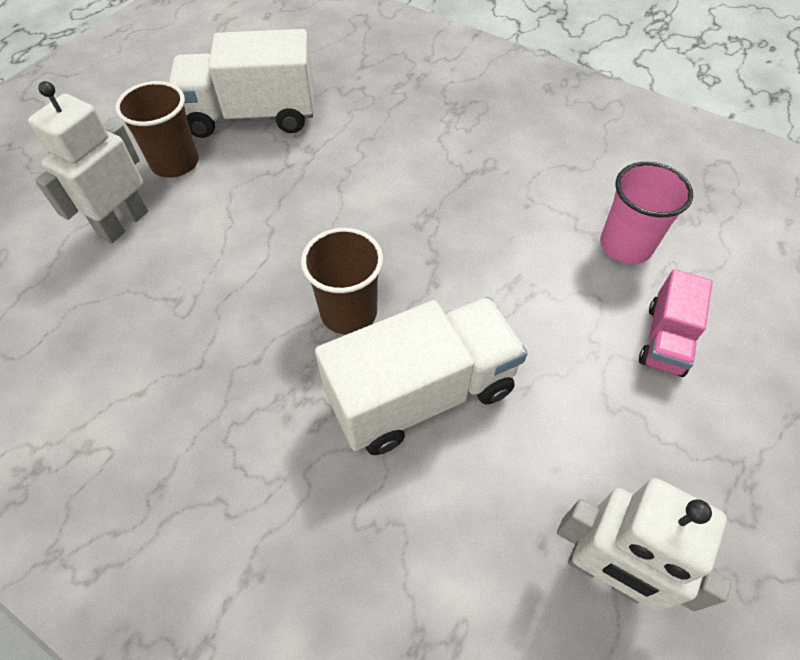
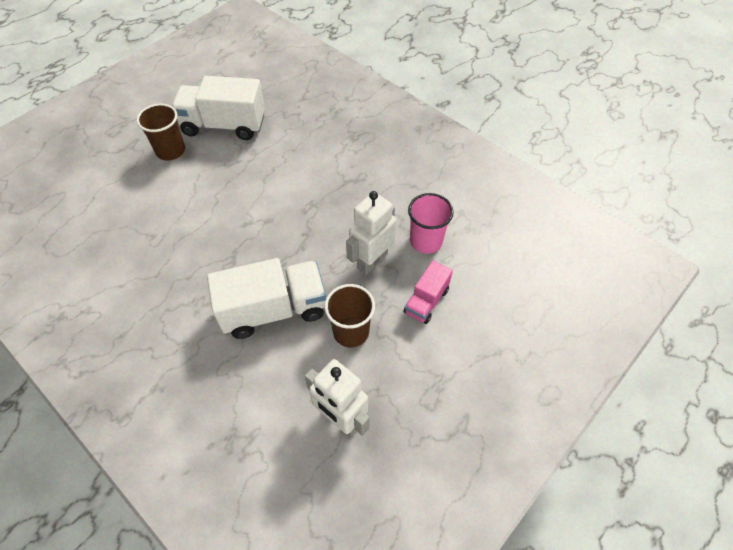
camera: 10 degrees right, 0 degrees up
white robot [28,81,148,244] -> white robot moved to [346,191,397,275]
brown cup [301,228,383,335] -> brown cup moved to [325,284,375,347]

